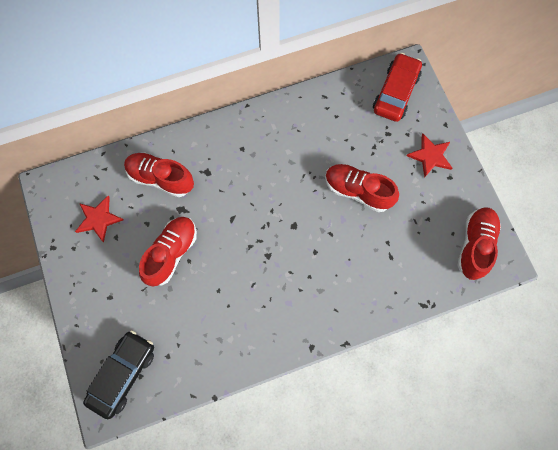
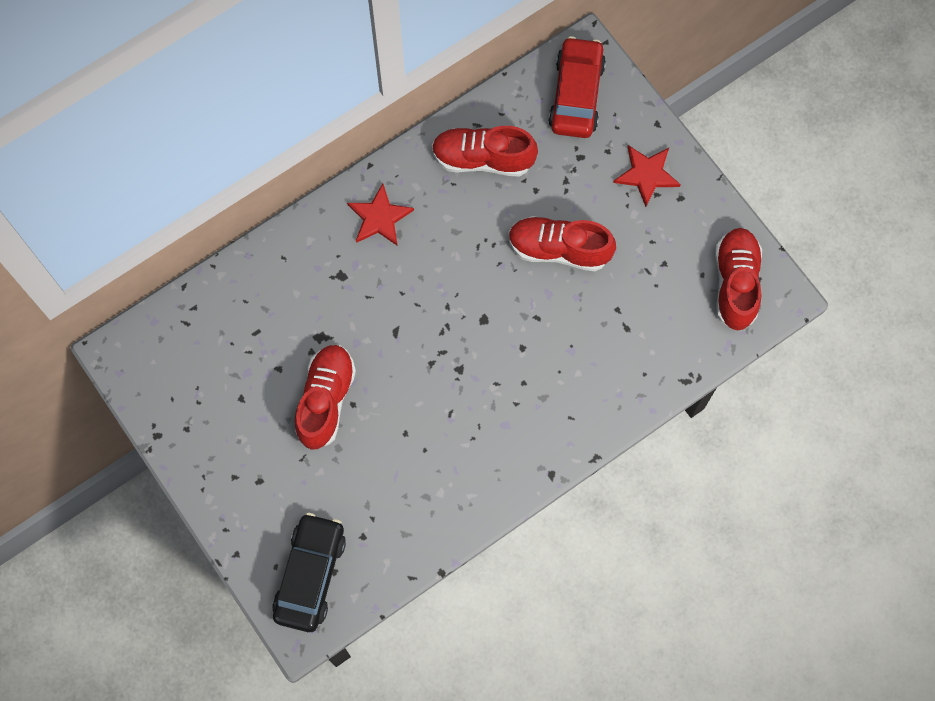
camera: 15 degrees left, 0 degrees up
red star [75,196,123,243] -> red star moved to [347,184,414,246]
red shoe [124,153,194,197] -> red shoe moved to [432,126,538,177]

